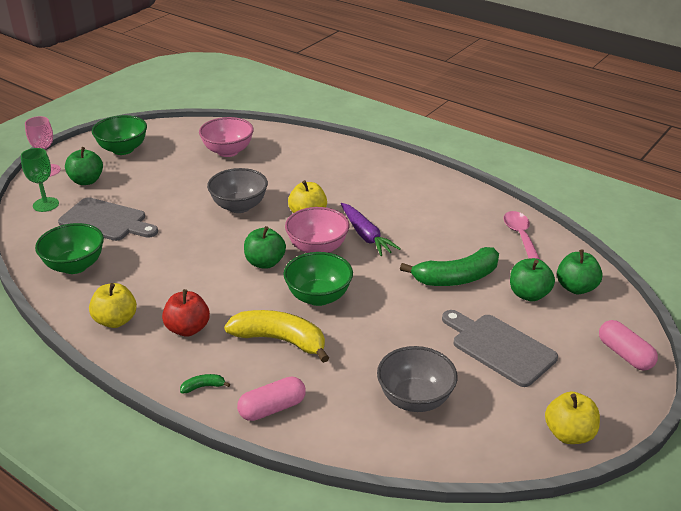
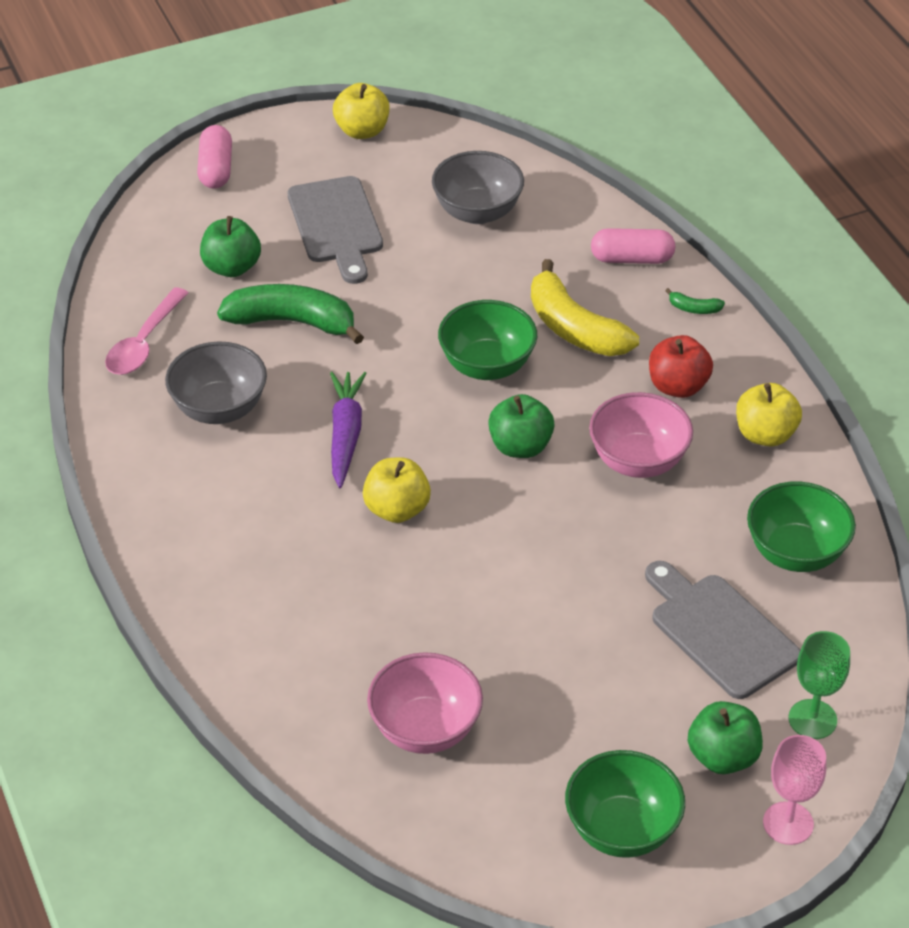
camera: 150 degrees left, 10 degrees up
grey bowl [207,168,268,213] -> grey bowl moved to [165,341,267,424]
pink bowl [285,207,349,253] -> pink bowl moved to [589,392,693,478]
green apple [557,249,603,294] -> none

